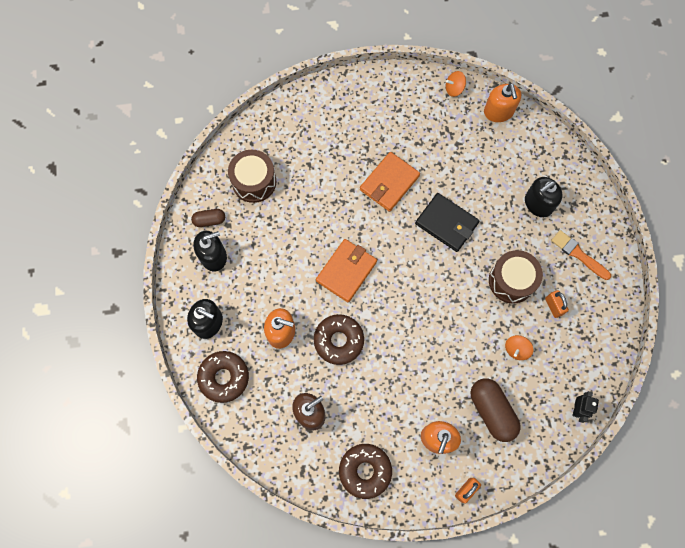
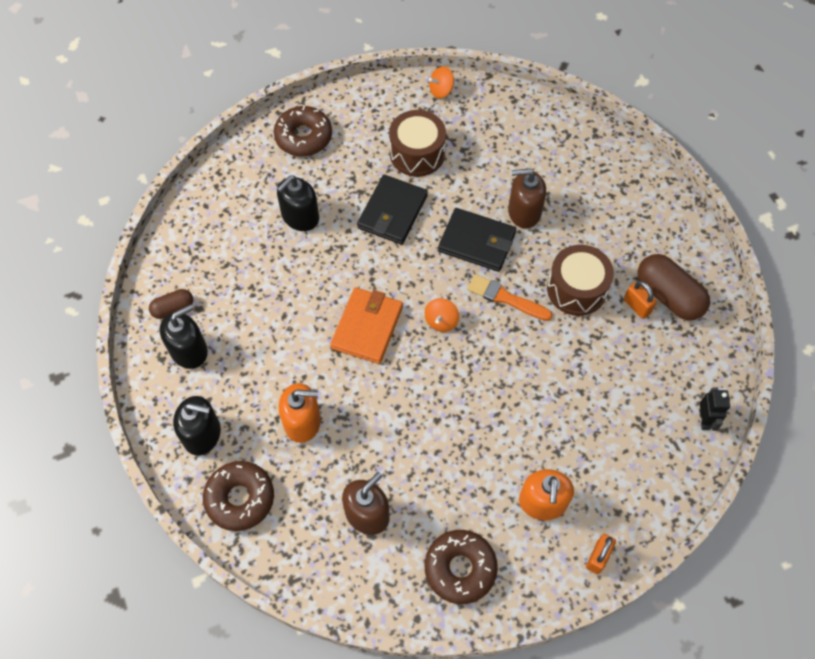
camera: 15 degrees left, 10 degrees down
brown drum [228,150,276,203] -> brown drum moved to [389,110,446,177]
brown donut [314,314,364,365] -> brown donut moved to [274,106,332,156]
orange wallet [360,152,420,212] -> black wallet [357,175,428,245]
brown capsule [471,378,521,442] -> brown capsule moved to [638,254,710,320]
orange soap dispenser [484,83,522,122] -> none
orange spinning top [505,335,533,360] -> orange spinning top moved to [425,298,459,332]
black soap dispenser [525,177,562,217] -> black soap dispenser moved to [277,176,319,231]
orange brush [551,230,611,280] -> orange brush moved to [467,274,553,321]
none -> brown soap dispenser [508,169,546,229]

